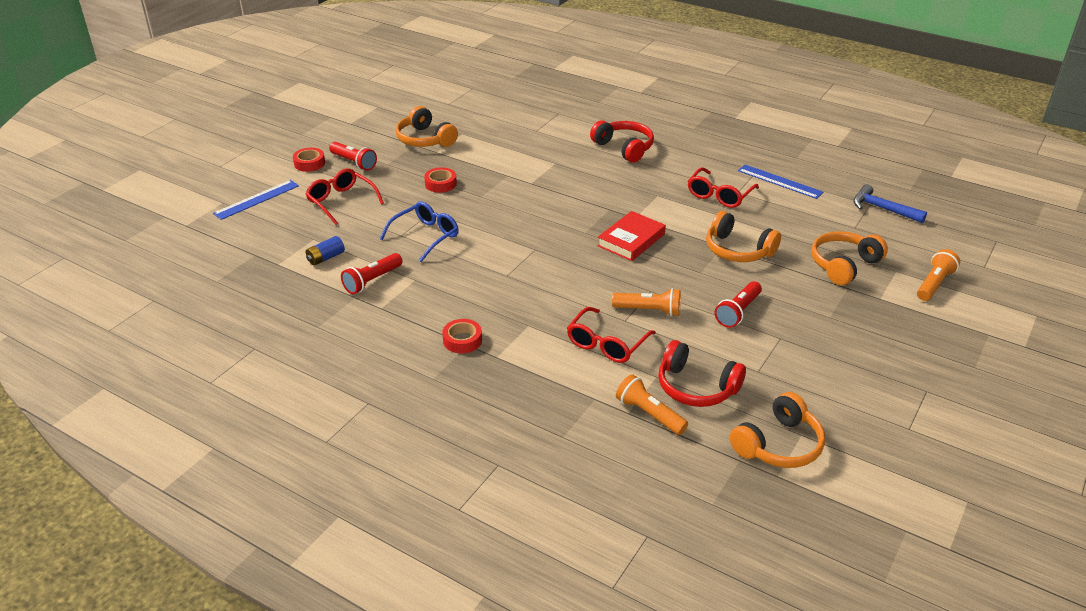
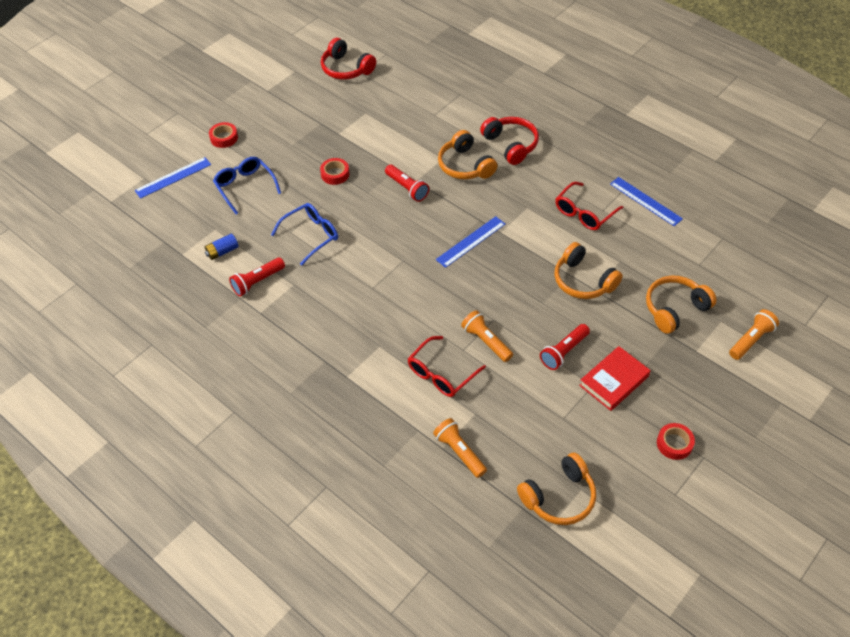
camera: 10 degrees right, 15 degrees up
red glasses [306,168,384,225] -> blue glasses [213,157,281,214]
red flashlight [329,142,377,171] -> red flashlight moved to [385,165,429,202]
orange headphones [396,106,458,147] -> orange headphones moved to [438,130,497,179]
red tape [442,319,482,353] -> red tape moved to [657,423,695,460]
red book [597,211,666,261] -> red book moved to [579,346,651,411]
orange flashlight [612,288,681,317] -> orange flashlight turned 150 degrees counterclockwise [461,310,513,362]
red headphones [658,340,746,407] -> red headphones moved to [321,38,376,80]
blue hammer [853,184,927,223] -> none
none -> blue ruler [436,216,505,268]

